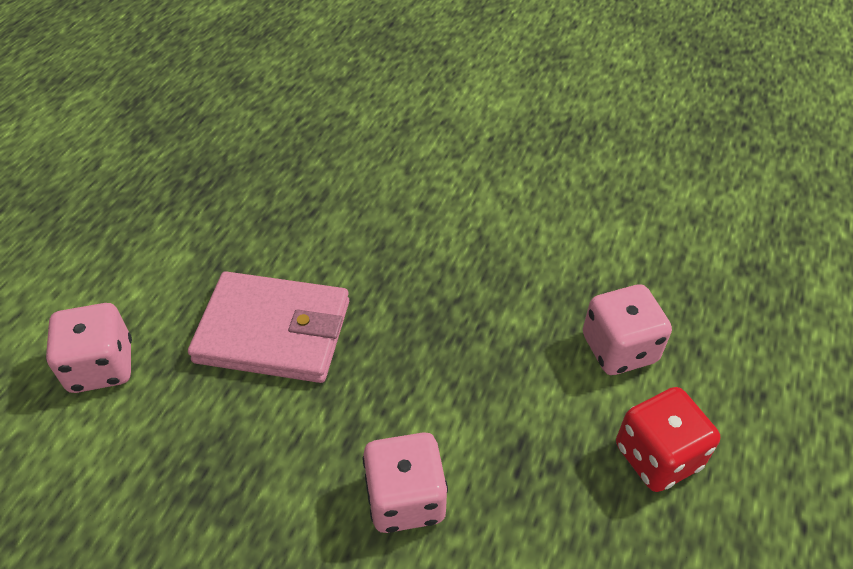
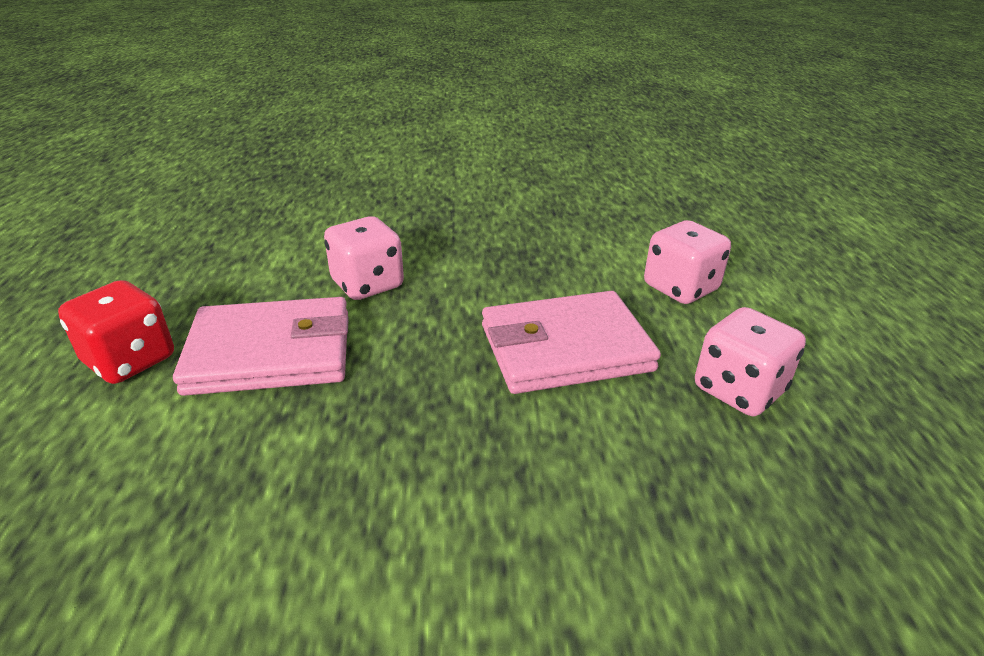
camera: 155 degrees right, 15 degrees down
pink dice [583,284,672,375] -> pink dice moved to [695,307,806,416]
none -> pink wallet [173,297,349,396]

